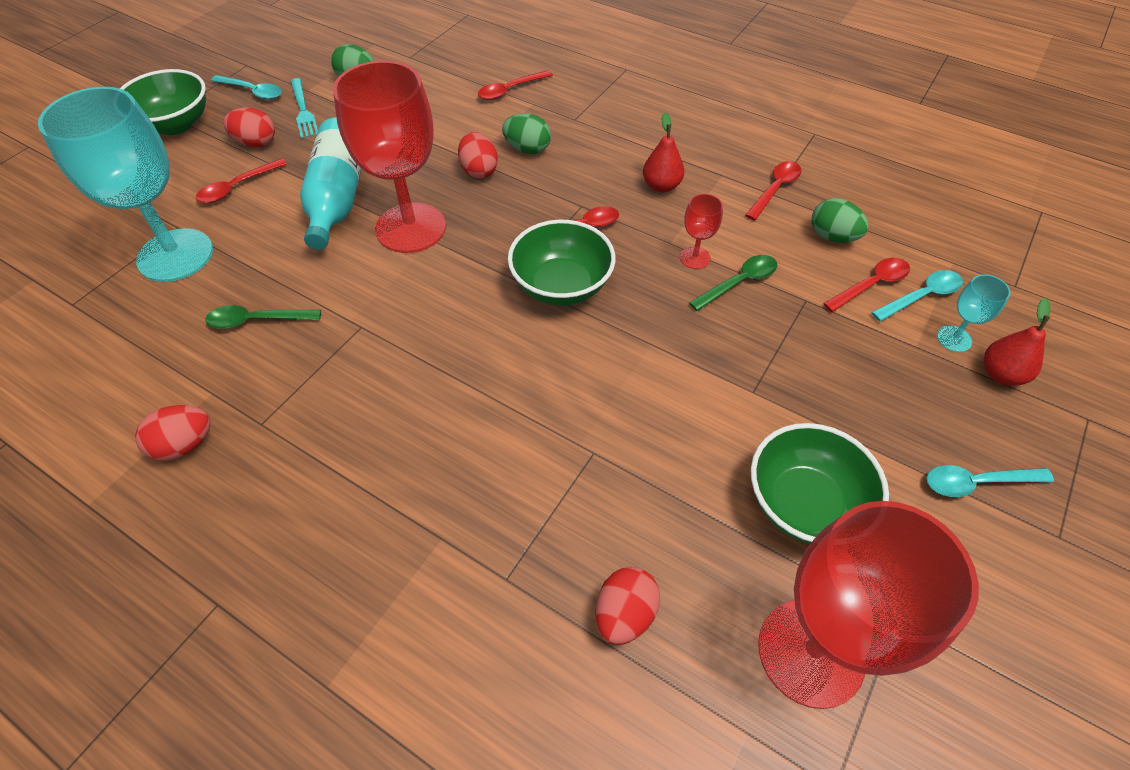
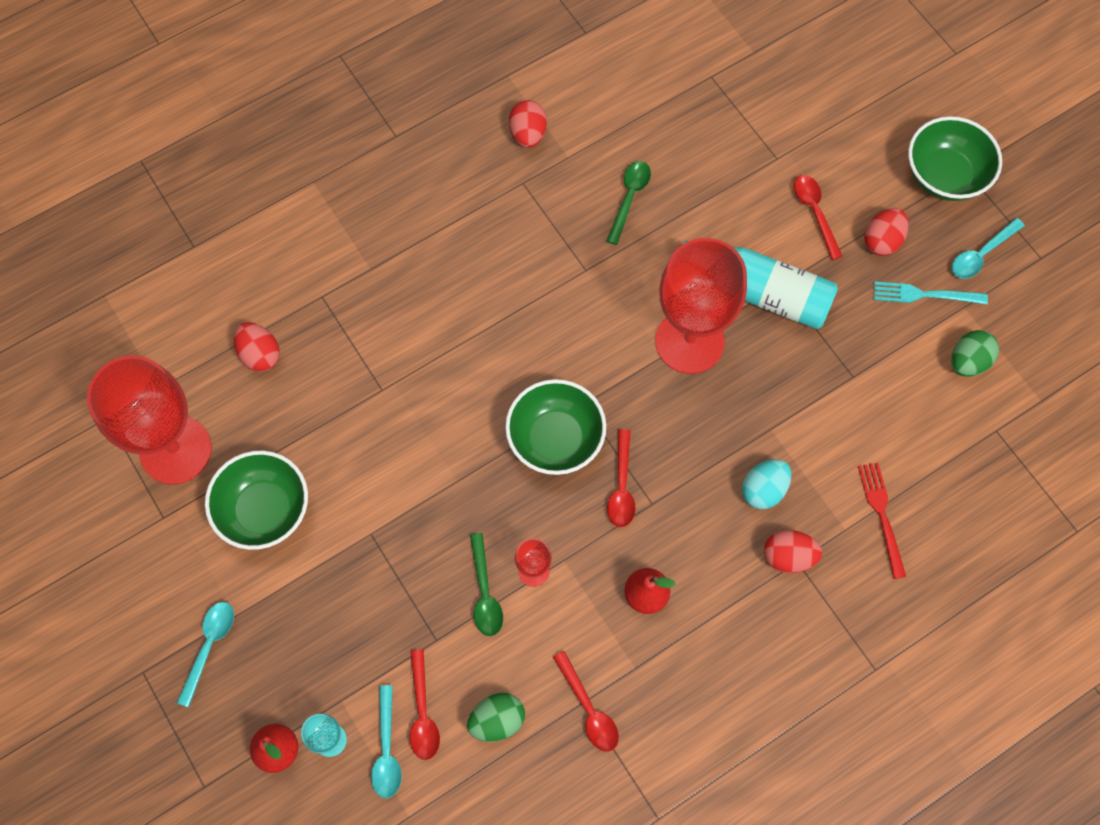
camera: 115 degrees right, 15 degrees up
turquoise goblet [38,87,213,282] -> none
red egg [458,132,498,179] -> red egg moved to [764,530,822,573]
red spoon [478,70,553,100] -> red fork [858,463,906,579]
green egg [502,113,551,154] -> turquoise egg [742,459,791,509]

